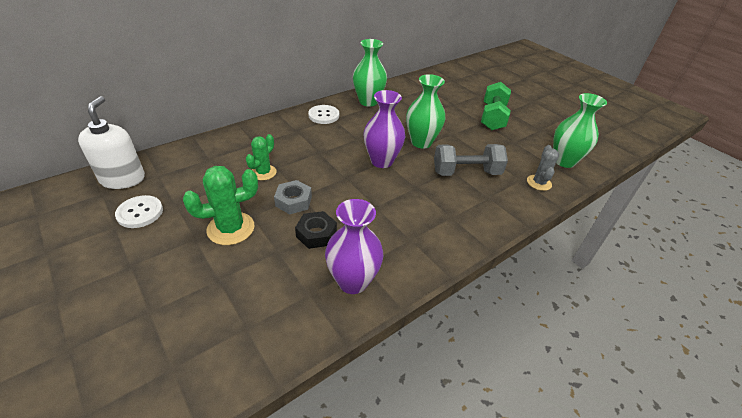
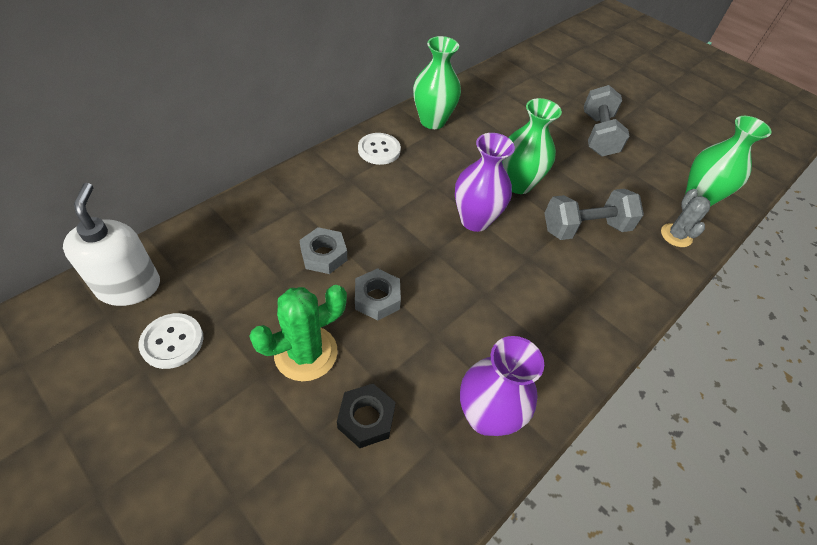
camera: 10 degrees left, 10 degrees up
green cactus [246,134,277,180] -> grey nut [299,227,347,274]
black nut [295,211,337,249] -> black nut moved to [337,384,396,448]
green dumbbell [481,82,511,130] -> grey dumbbell [584,85,629,157]

